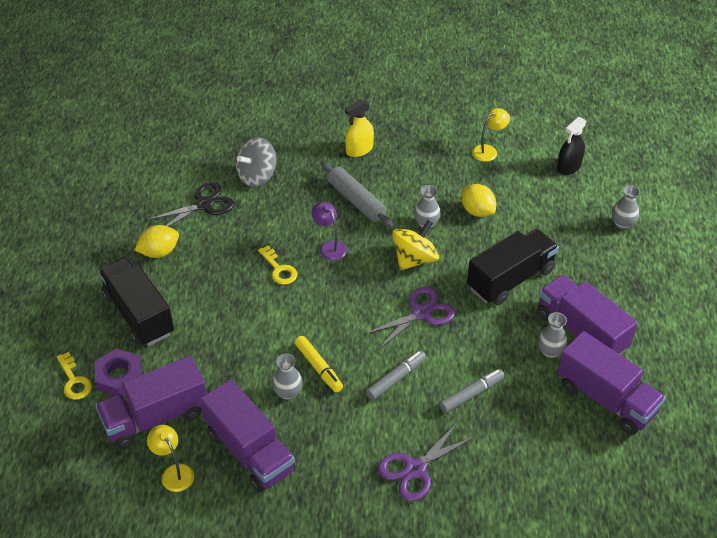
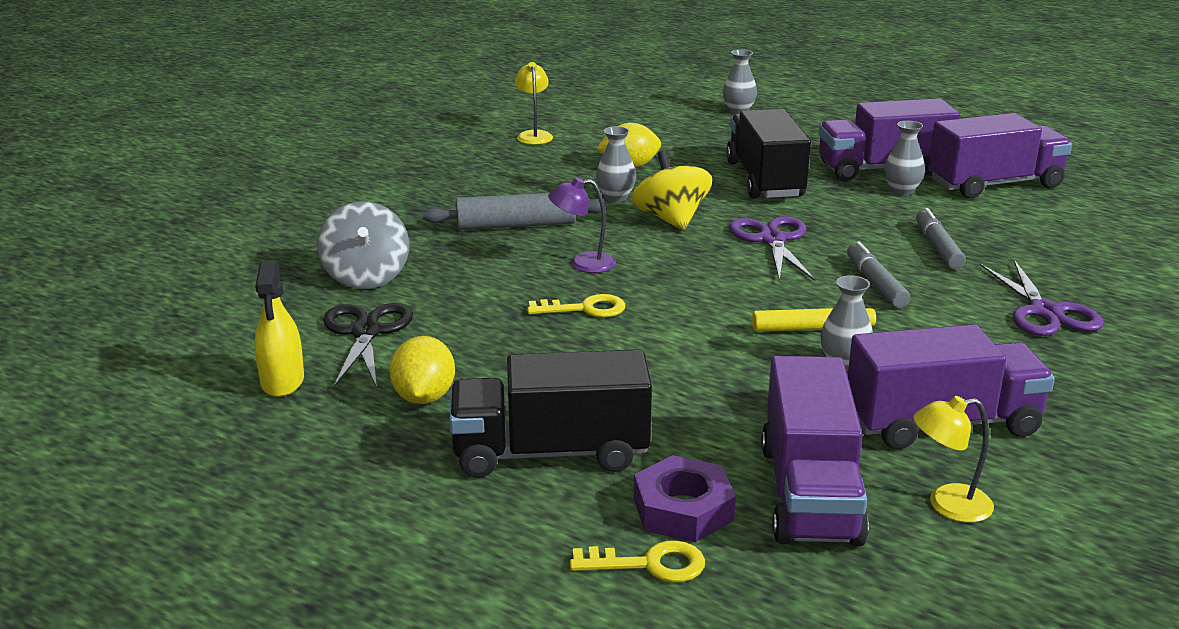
camera: 60 degrees left, 20 degrees down
yellow spray bottle [345,100,374,157] -> yellow spray bottle moved to [254,260,304,397]
black spray bottle [557,116,586,175] -> none

